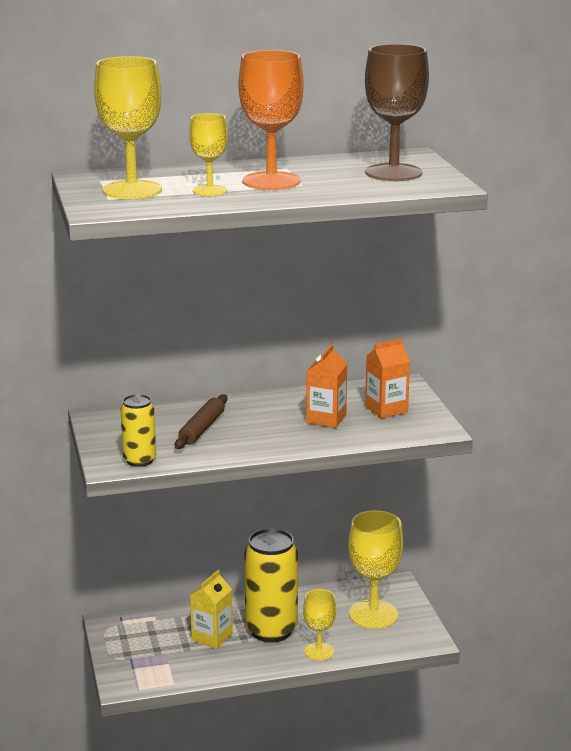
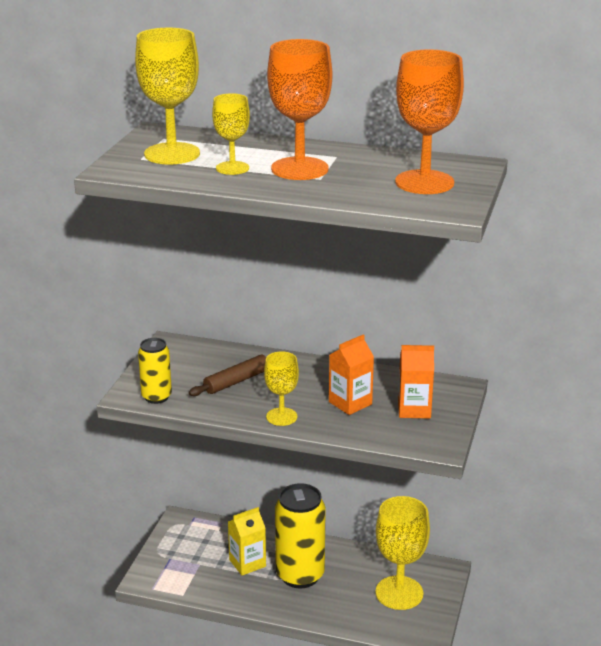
camera: 30 degrees right, 5 degrees up
yellow goblet [303,589,336,661] -> yellow goblet moved to [264,351,299,426]
brown goblet [365,44,429,181] -> orange goblet [395,50,464,194]

